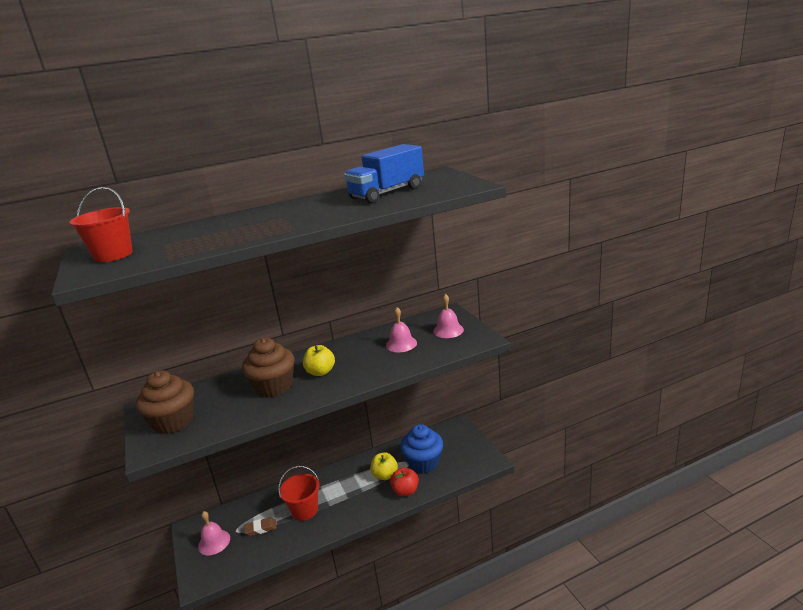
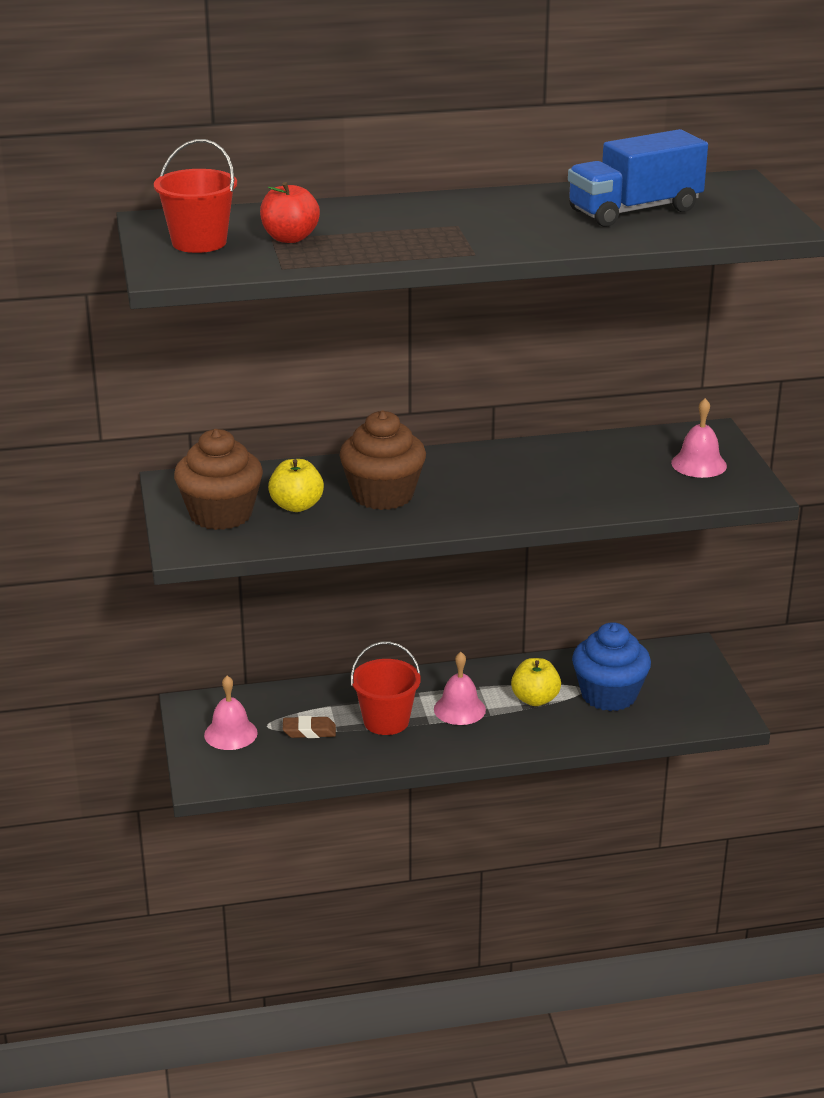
camera: 10 degrees right, 5 degrees up
yellow apple [303,345,335,376] -> yellow apple moved to [268,459,324,512]
pink bell [386,307,417,352] -> pink bell moved to [434,652,486,725]
red apple [390,467,419,496] -> red apple moved to [260,182,320,243]

